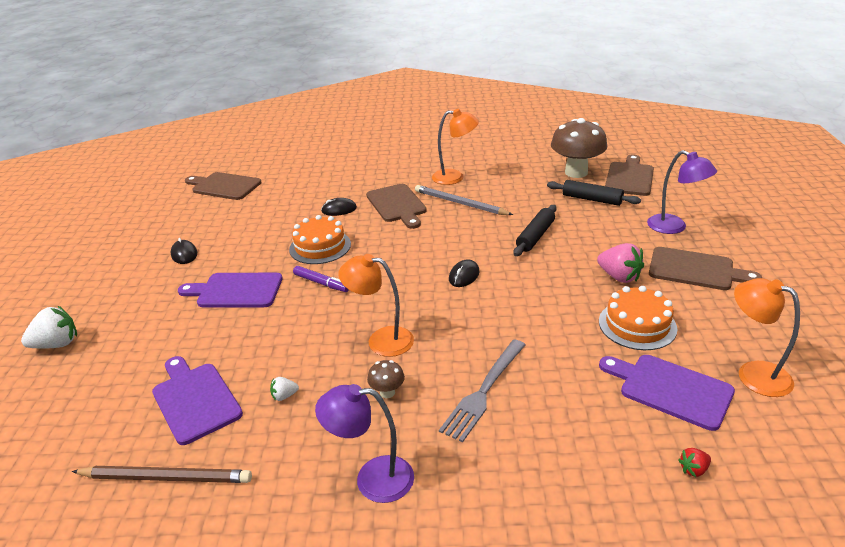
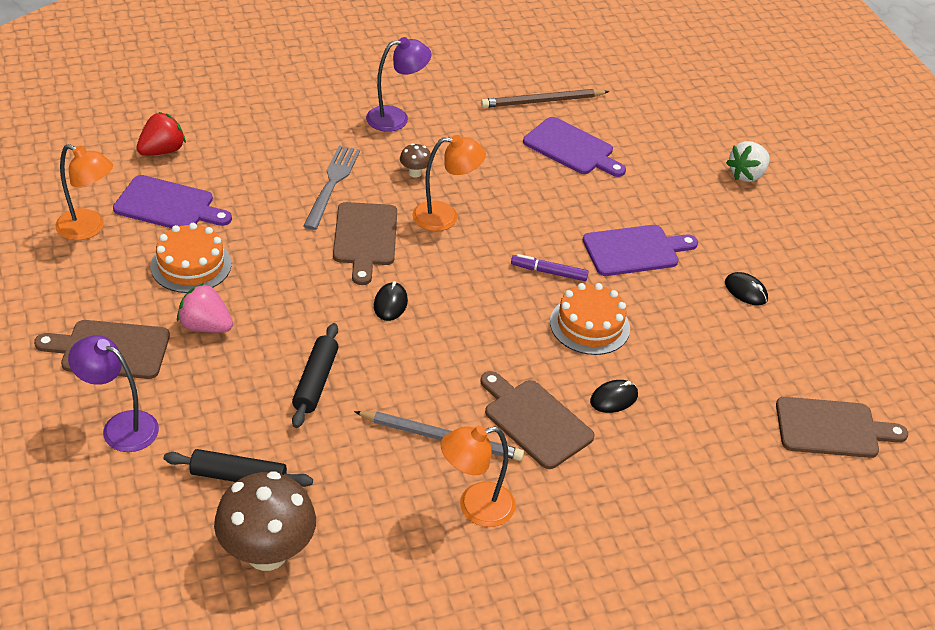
camera: 155 degrees right, 10 degrees up
white strawberry [270,377,299,401] -> none
brown cutting board [605,155,654,196] -> brown cutting board moved to [333,202,397,285]
red strawberry [678,448,711,477] -> red strawberry [136,112,186,156], size x1.98

